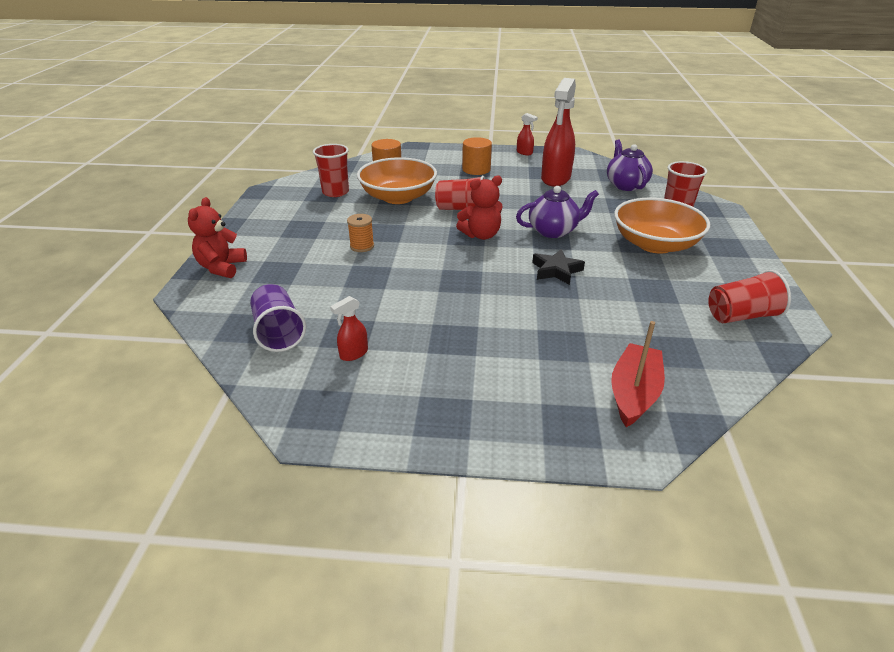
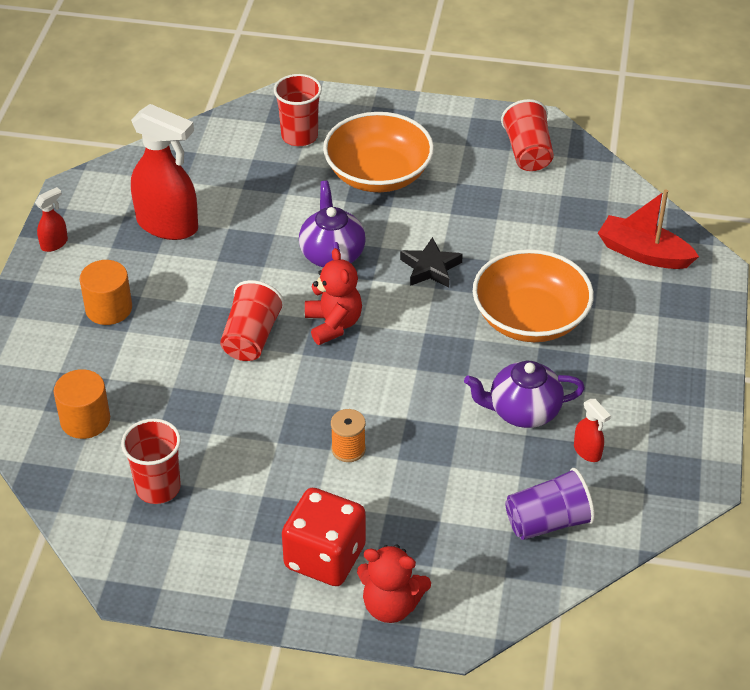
camera: 85 degrees left, 10 degrees up
orange bowl [357,157,437,204] -> orange bowl moved to [473,249,594,342]
purple teapot [607,139,653,191] -> purple teapot moved to [464,361,585,428]
none -> red dice [282,488,366,586]

